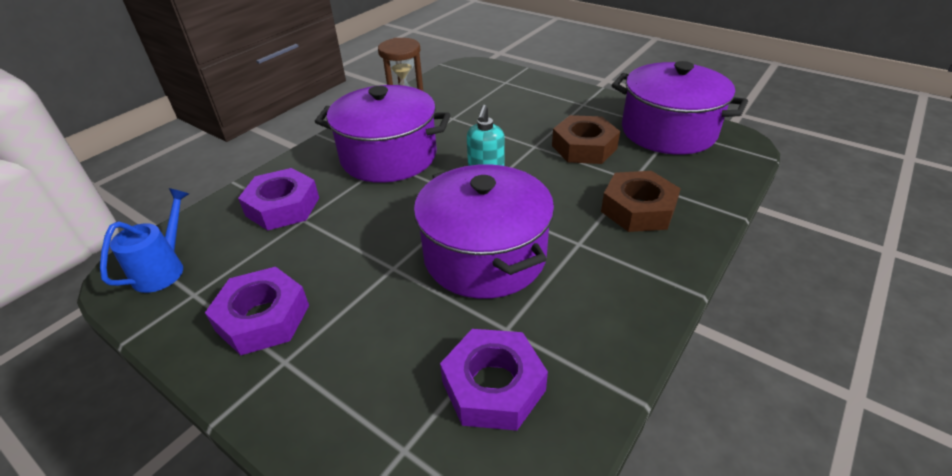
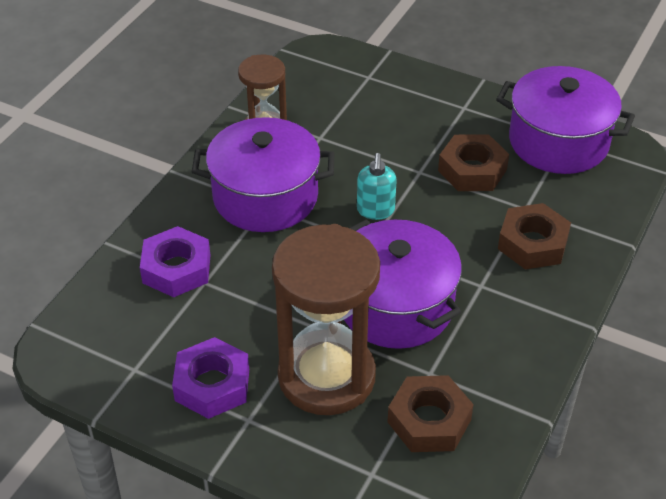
camera: 10 degrees left, 5 degrees up
blue watering can [100,188,189,293] -> none
purple nut [440,329,548,431] -> brown nut [388,375,474,452]
none -> brown hourglass [272,224,380,415]

